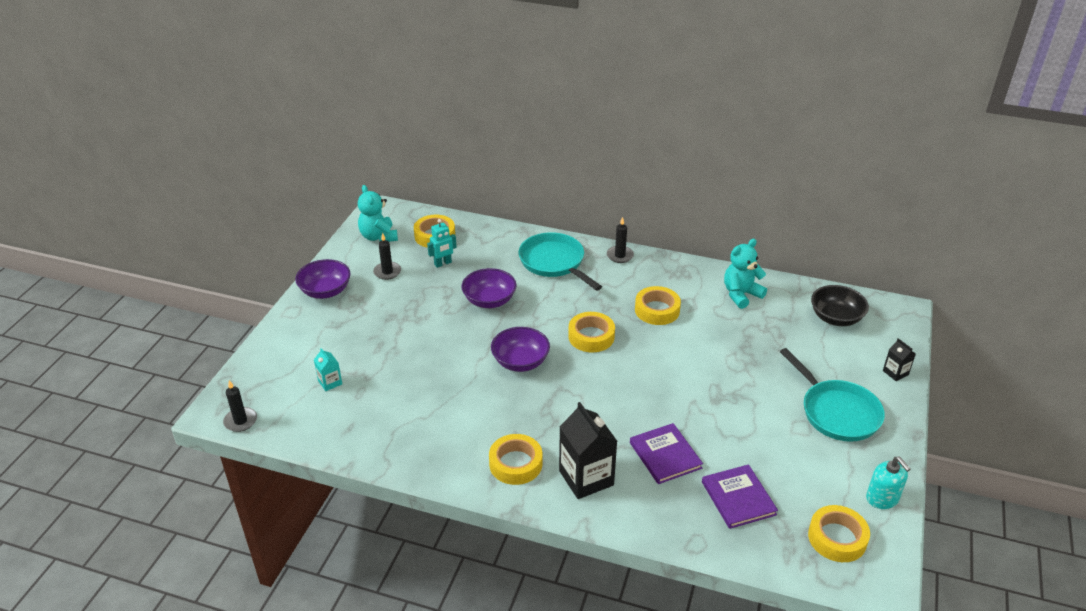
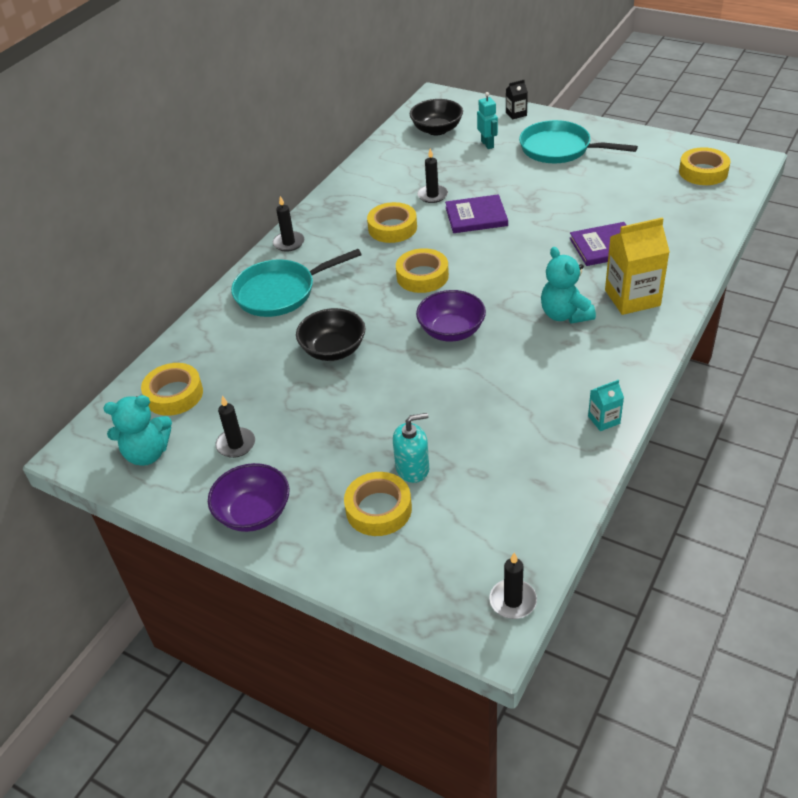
camera: 75 degrees left, 5 degrees up
turquoise carton [314,348,342,391] -> turquoise carton moved to [588,380,624,431]
turquoise robot [427,219,457,268] -> turquoise robot moved to [477,92,498,149]
purple bowl [461,268,517,308] -> black bowl [296,308,365,361]
yellow tape [489,434,542,485] -> yellow tape moved to [344,472,412,536]
black carton [559,402,617,499] -> yellow carton [605,217,670,315]
purple book [702,464,778,529] -> purple book moved to [445,194,508,233]
turquoise teddy bear [724,239,767,309] -> turquoise teddy bear moved to [541,247,596,323]
turquoise pan [780,348,885,442] -> turquoise pan turned 135 degrees counterclockwise [519,120,638,163]
turquoise soap dispenser [866,457,910,509] -> turquoise soap dispenser moved to [393,413,429,483]
none -> black candle [417,148,448,203]

